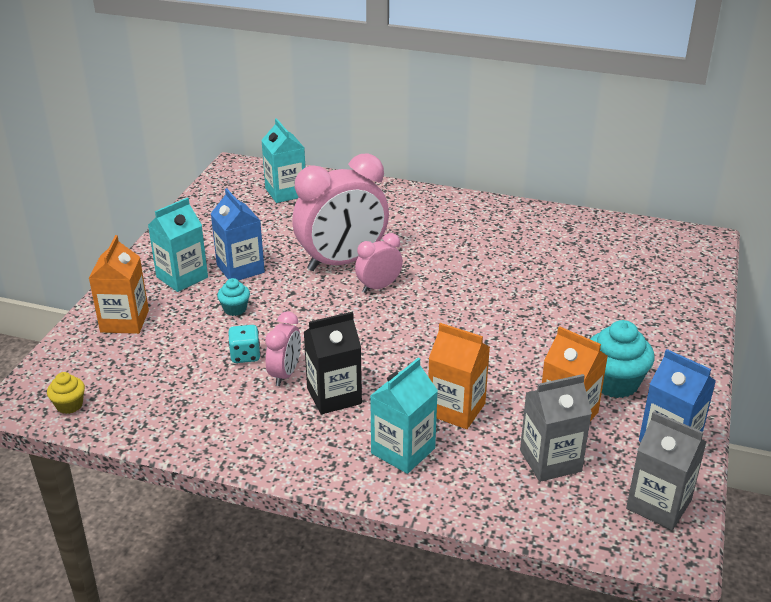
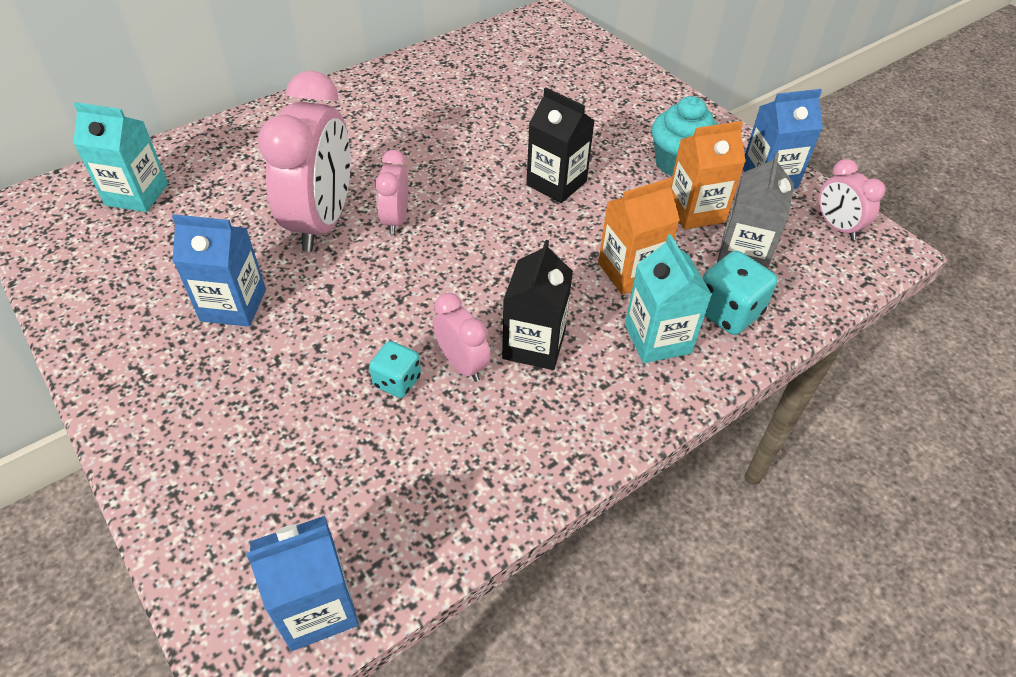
camera: 55 degrees left, 15 degrees up
yellow cupcake [47,372,85,414] -> blue carton [246,516,359,651]
orange carton [89,235,149,334] -> none
turquoise carton [148,197,208,292] -> none
turquoise cupcake [217,278,250,316] -> none
grey carton [626,411,706,530] -> pink clock [819,159,886,240]
none -> black carton [526,87,594,203]
none -> turquoise dice [703,251,778,335]

